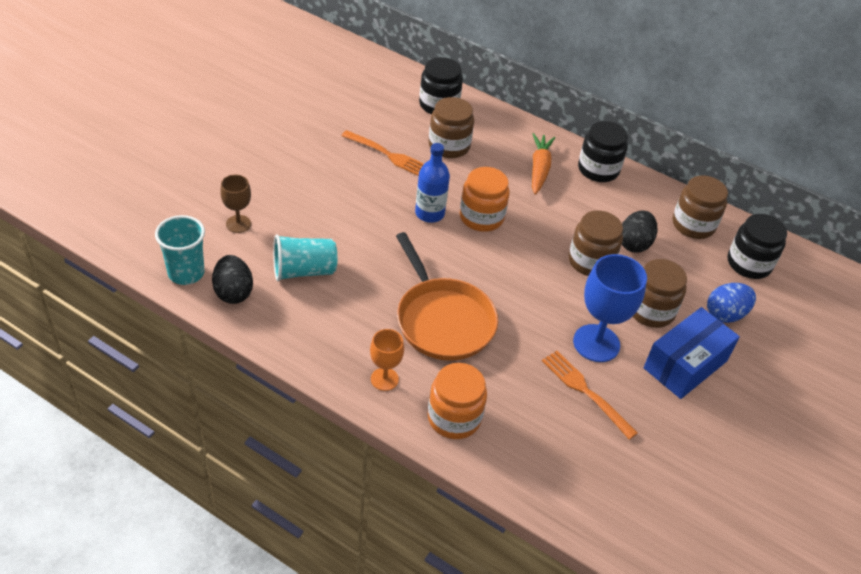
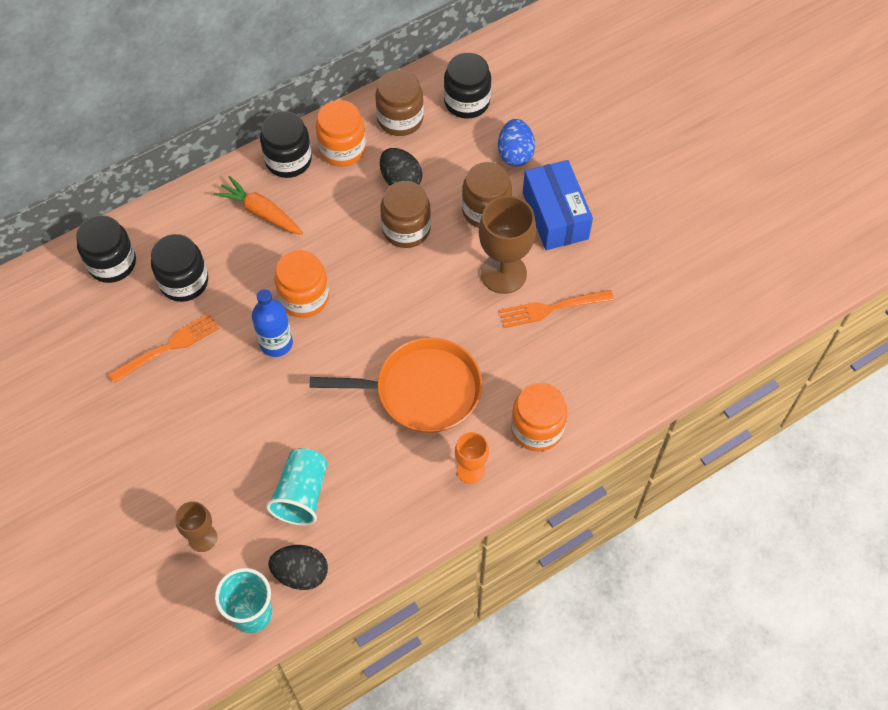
camera: 60 degrees left, 15 degrees up
brown jar [429,97,474,158] -> black jar [151,234,208,302]
blue goblet [573,254,647,362] -> brown goblet [479,196,536,294]
none -> orange jar [316,100,366,167]

